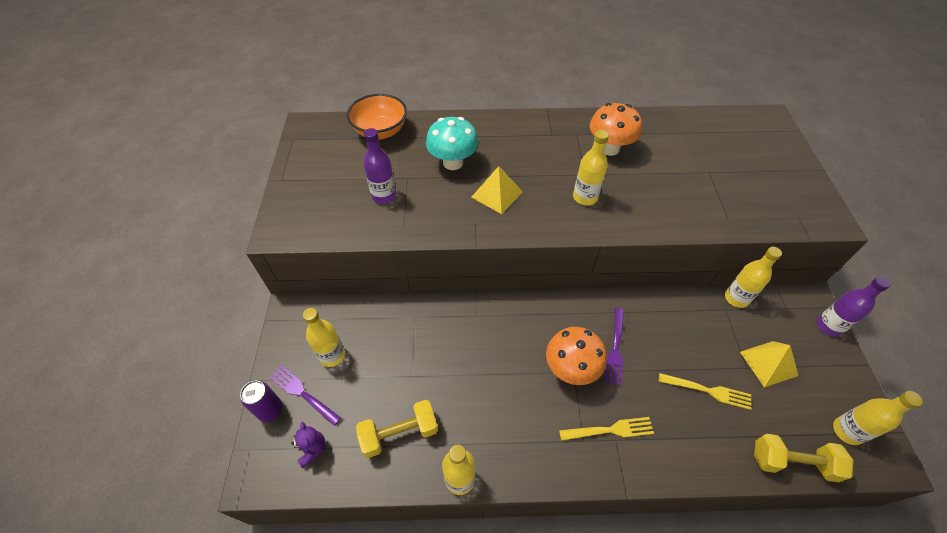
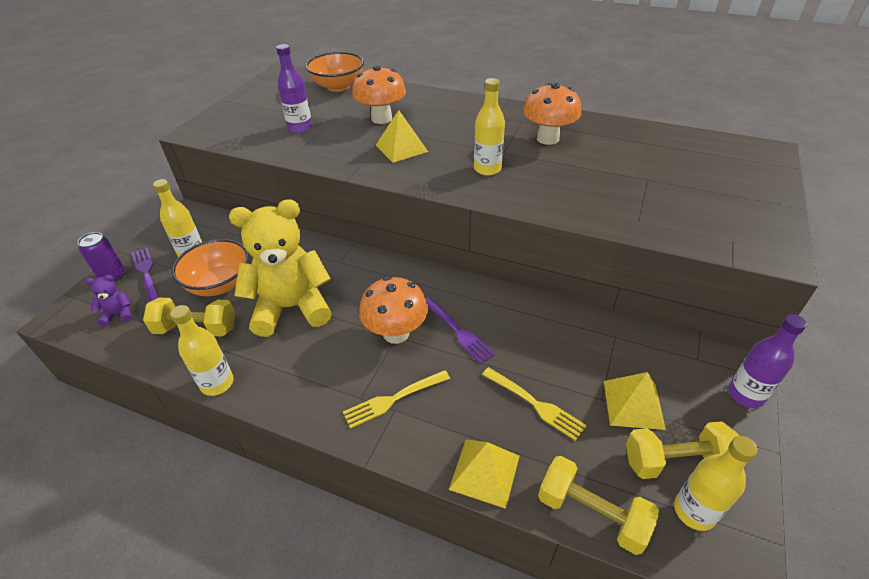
camera: 25 degrees right, 10 degrees down
purple teddy bear [291,422,326,468] -> purple teddy bear turned 105 degrees counterclockwise [85,275,132,326]
turquoise mushroom [426,117,479,170] -> orange mushroom [352,65,406,124]
yellow fork [559,417,654,441] -> yellow fork turned 135 degrees clockwise [343,370,450,429]
purple fork [604,308,624,386] -> purple fork turned 75 degrees counterclockwise [425,297,495,364]
yellow bottle [725,247,782,308] -> none
none -> orange bowl [172,239,249,296]
none -> yellow teddy bear [229,199,332,337]
none -> yellow pyramid [449,440,520,509]
none -> yellow dumbbell [626,421,739,479]

